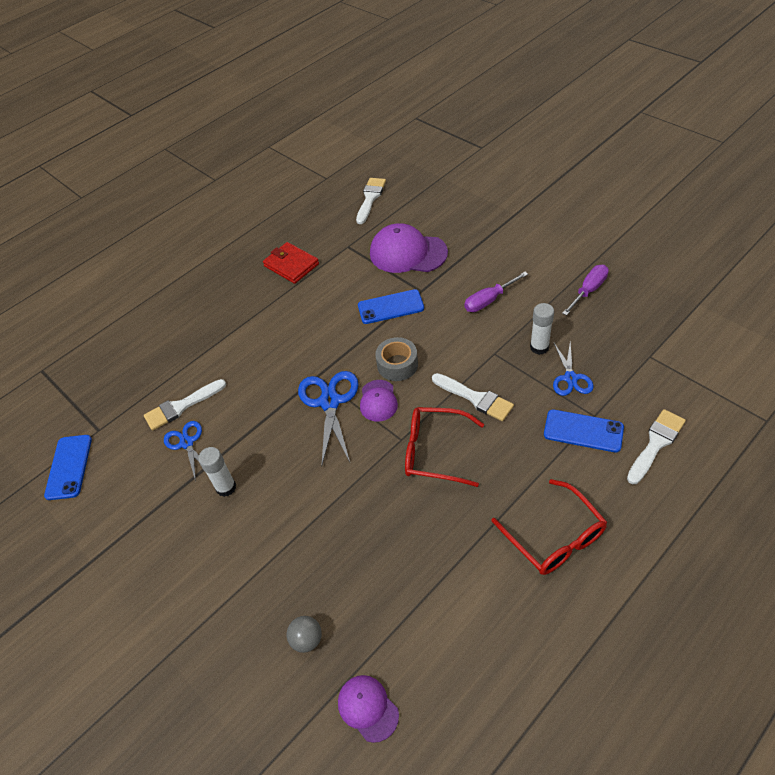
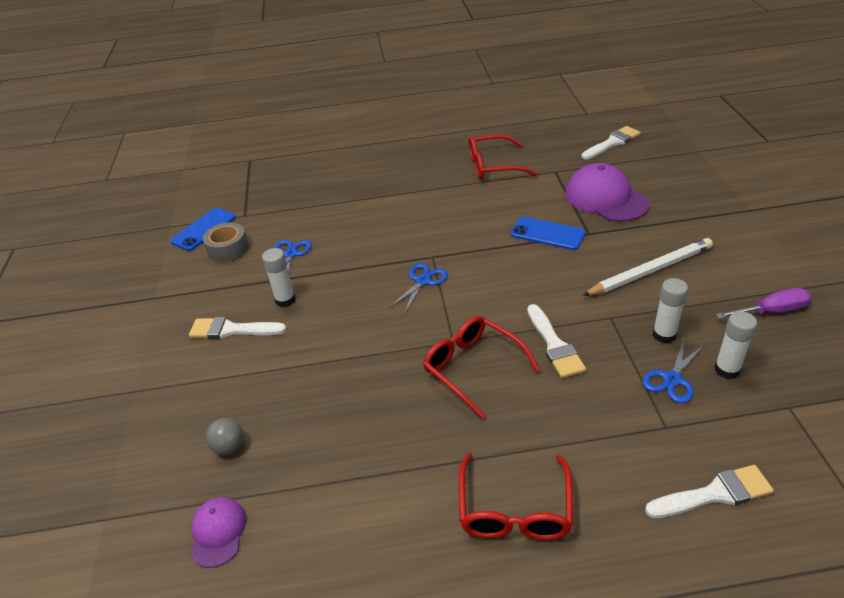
camera: 35 degrees right, 10 degrees down
white brush [144,379,226,431] -> white brush moved to [189,317,287,339]
red wallet [263,242,319,284] -> red glasses [469,134,537,180]
blue scissors [298,371,359,467] -> blue scissors [389,263,448,315], size x0.63
purple cap [360,380,398,421] -> none
grey tape [375,337,418,381] -> grey tape moved to [203,222,249,262]
purple screwdriver [464,272,528,312] -> white pencil [582,238,713,296]
blue phone [544,409,624,452] -> none
none -> white glue stick [714,311,757,379]

